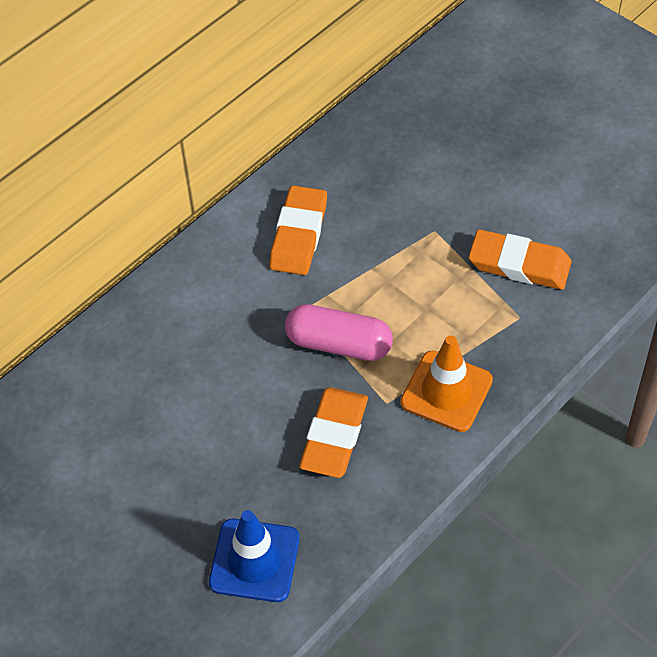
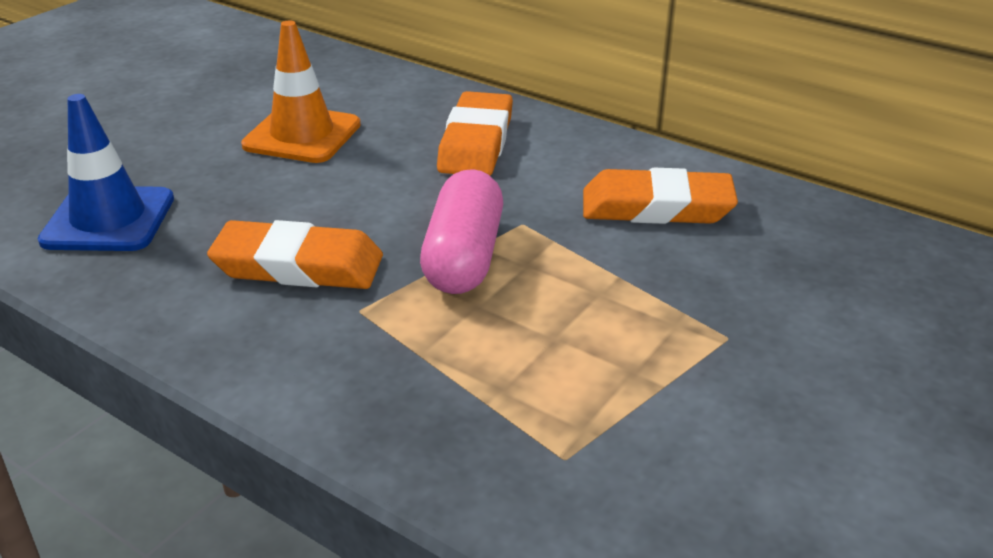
camera: 80 degrees right, 20 degrees down
orange traffic cone [400,335,493,432] -> orange traffic cone moved to [241,20,361,163]
orange eraser [468,229,571,290] -> orange eraser moved to [437,91,513,176]

